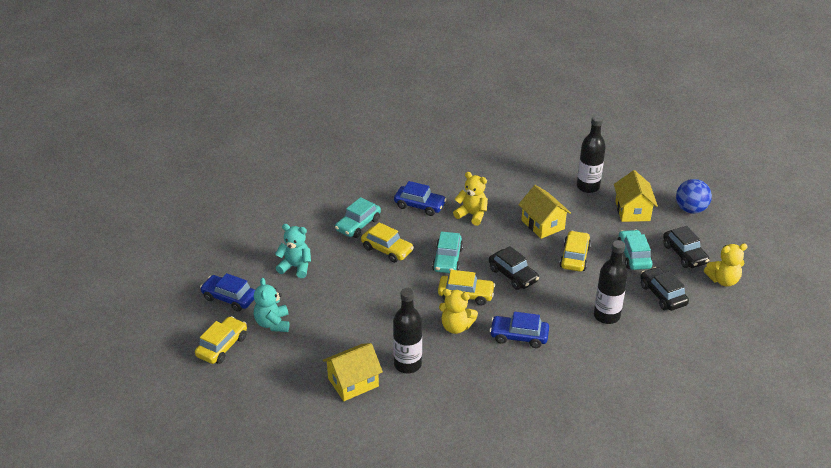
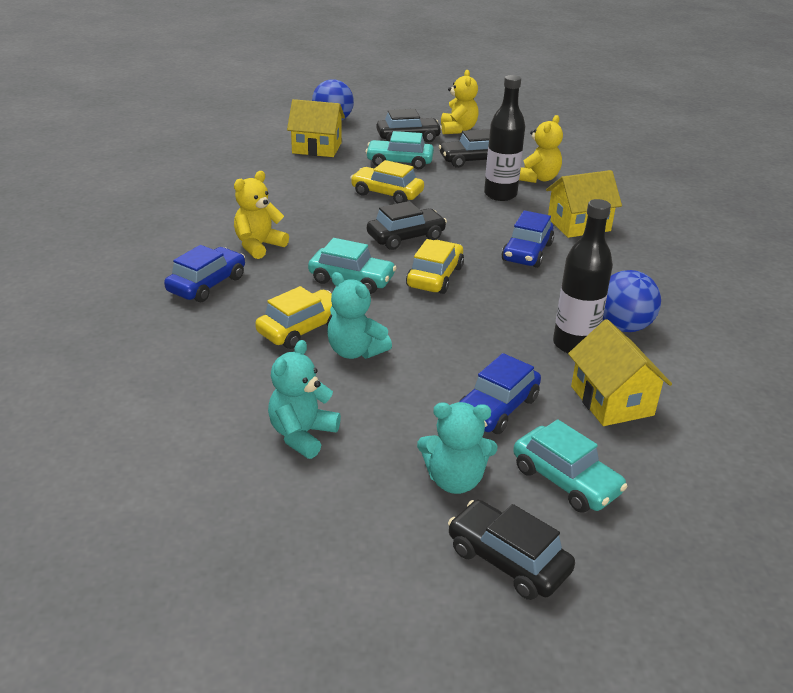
camera: 80 degrees left, 5 degrees down
yellow car [195,316,247,364] -> black car [448,500,575,600]
blue car [200,273,255,312] -> blue car moved to [459,353,541,434]
turquoise car [335,197,381,238] -> turquoise car moved to [513,419,628,513]
yellow teddy bear [439,289,478,334] -> yellow teddy bear moved to [519,115,563,183]
yellow house [518,185,571,239] -> yellow house moved to [546,170,622,238]
black bottle [577,115,606,193] -> none
none -> turquoise teddy bear [327,272,392,359]
none -> blue ball [603,270,661,332]

